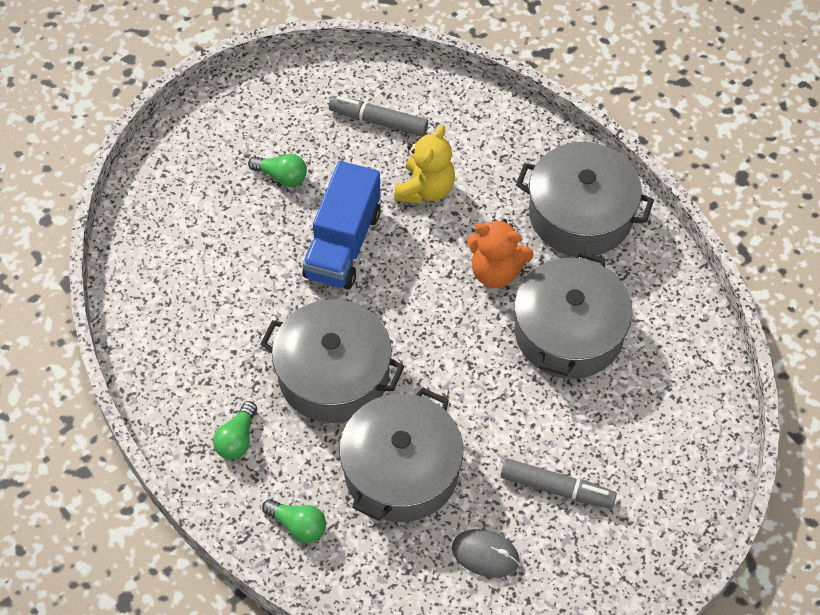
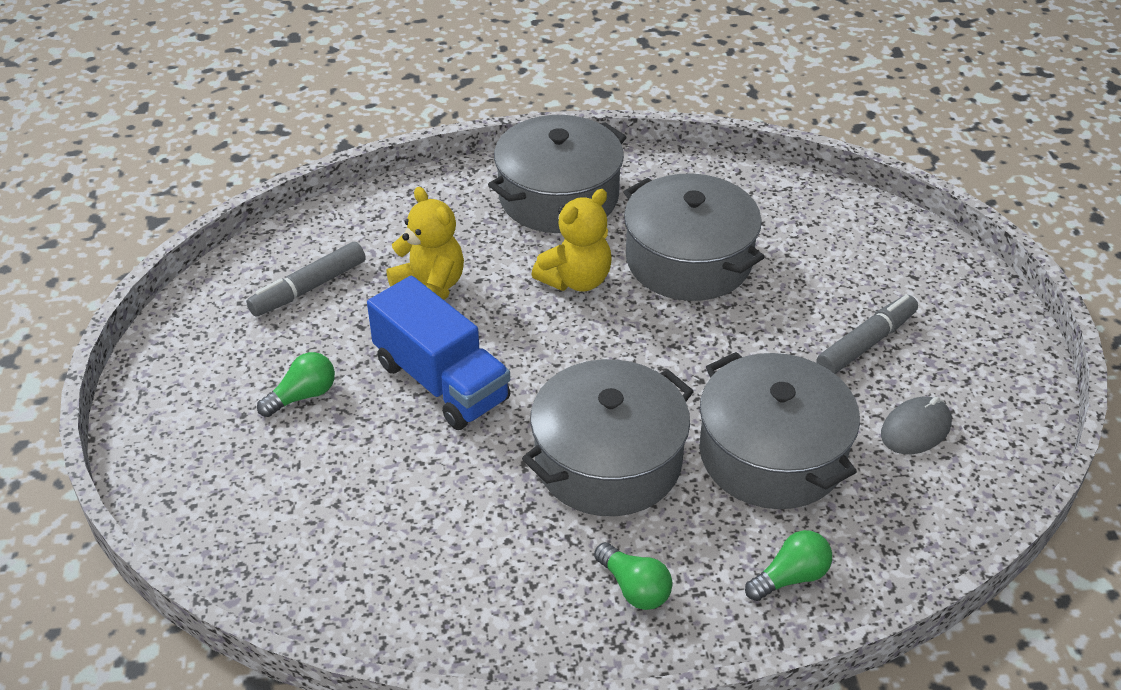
camera: 60 degrees left, 15 degrees down
orange teddy bear [467,219,534,288] -> yellow teddy bear [531,189,612,291]

